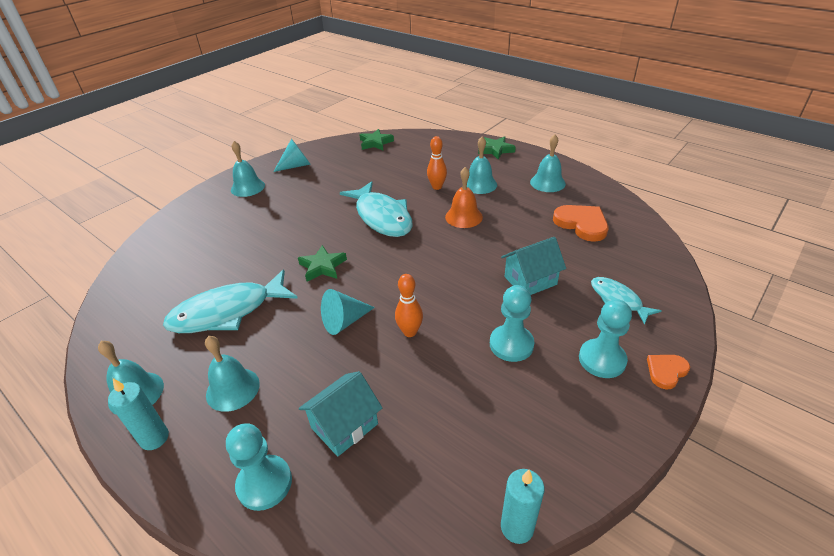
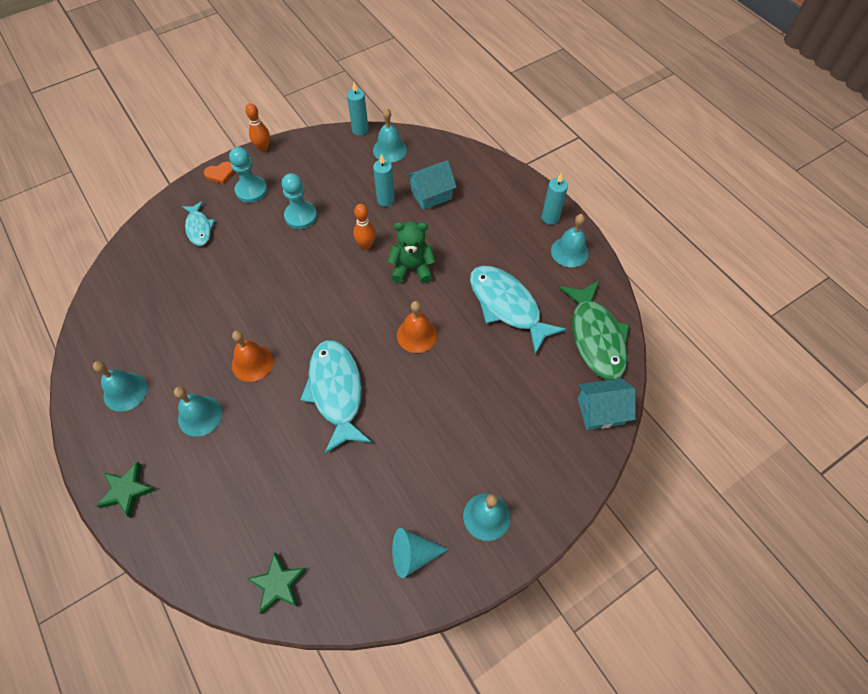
camera: 165 degrees left, 20 degrees up
turquoise fish [163,270,298,333] -> turquoise fish turned 120 degrees counterclockwise [470,266,566,354]
turquoise bell [205,336,260,412] -> turquoise bell moved to [373,108,407,163]
turquoise pawn [226,423,292,511] -> none
green star [298,245,347,282] -> orange bell [397,301,437,353]
turquoise cone [321,289,375,335] -> green teddy bear [388,221,436,283]
orange bowling pin [427,136,447,190] -> orange bowling pin moved to [245,103,270,152]
turquoise house [501,237,566,295] -> turquoise house moved to [578,378,636,430]
orange heart [553,205,609,242] -> none
none -> turquoise candle [373,154,395,207]
none -> green fish [559,281,630,380]

